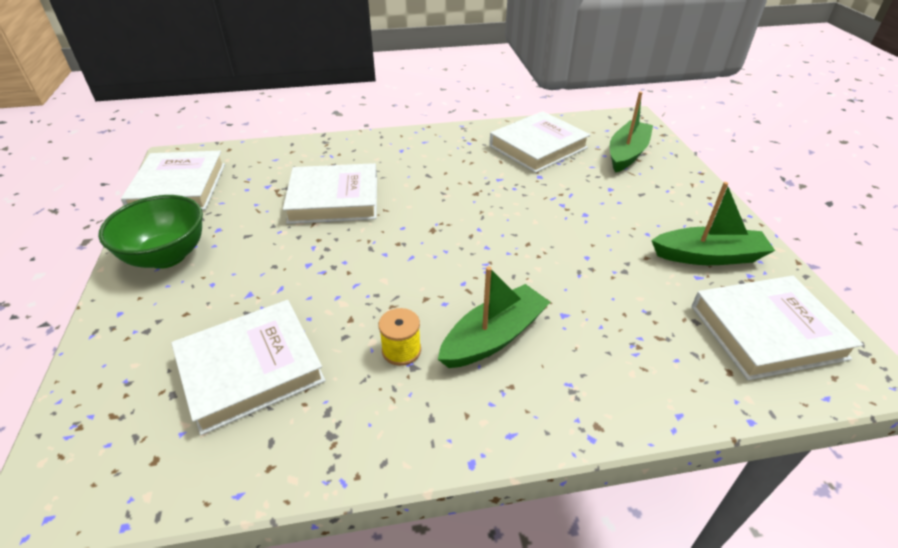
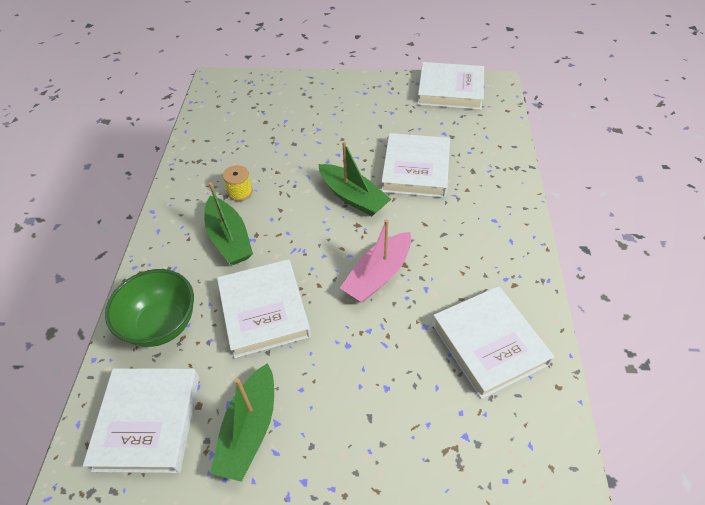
camera: 105 degrees right, 10 degrees up
green bowl [98,195,203,269] -> green bowl moved to [105,269,194,347]
white book [171,300,326,435] -> white book moved to [217,259,311,358]
green boat [610,92,653,173] -> green boat moved to [318,141,391,216]
none -> pink boat [340,219,411,302]

